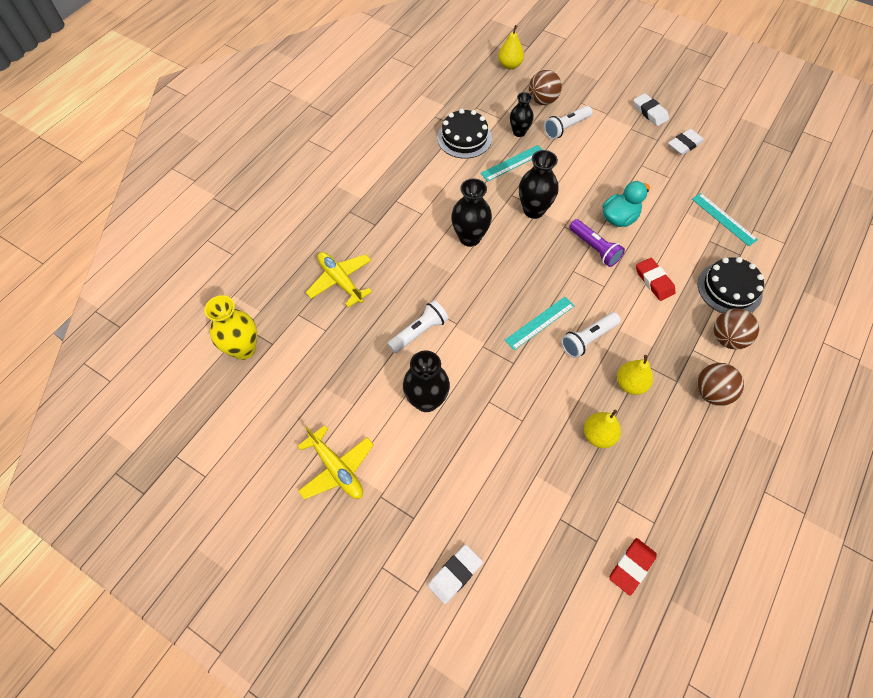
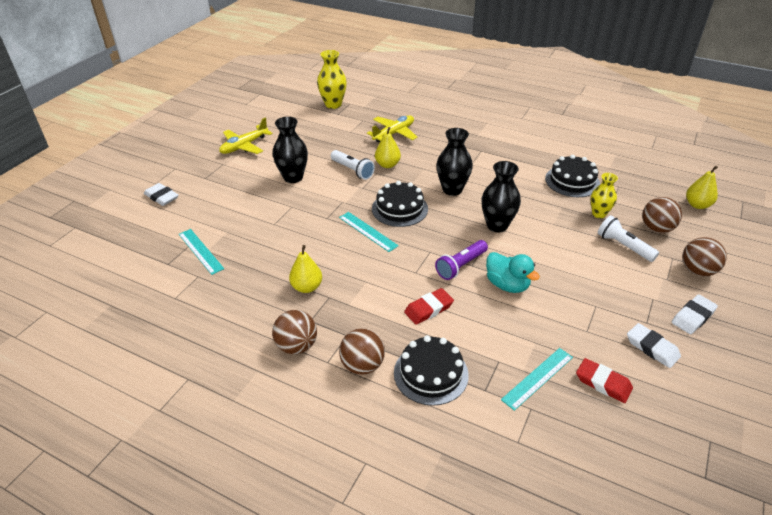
camera: 85 degrees right, 20 degrees down
turquoise ruler [480,145,542,181] -> turquoise ruler moved to [179,229,224,275]
black vase [510,92,534,137] -> yellow vase [591,173,618,218]
white flashlight [561,312,621,358] -> none
yellow pear [584,410,621,448] -> yellow pear moved to [375,127,401,168]
red eraser [609,538,657,596] -> red eraser moved to [576,358,633,403]
none -> black cake [372,181,428,227]
none -> brown ball [682,237,727,276]

